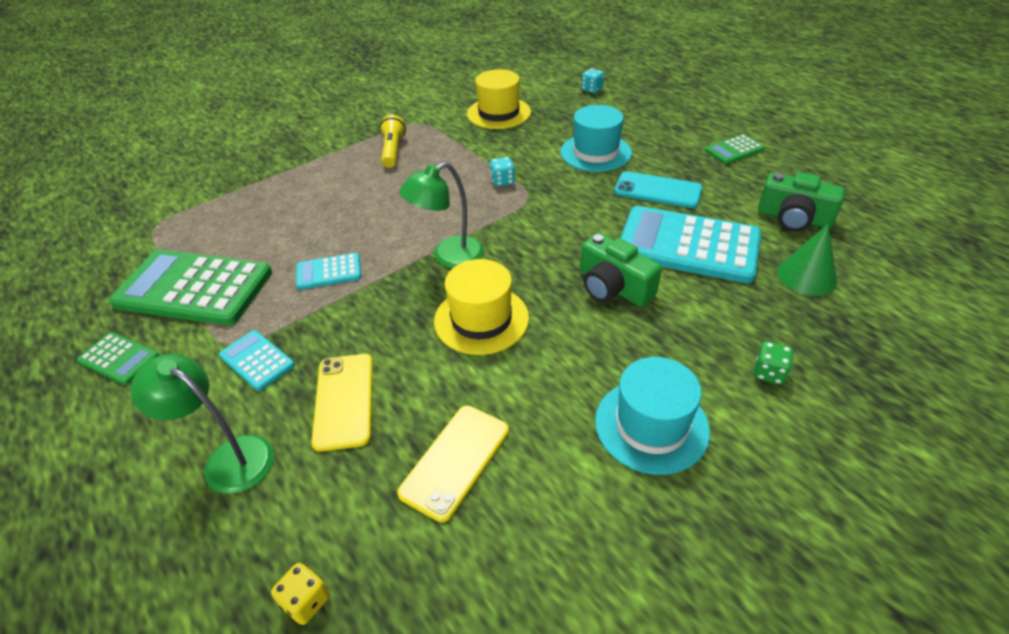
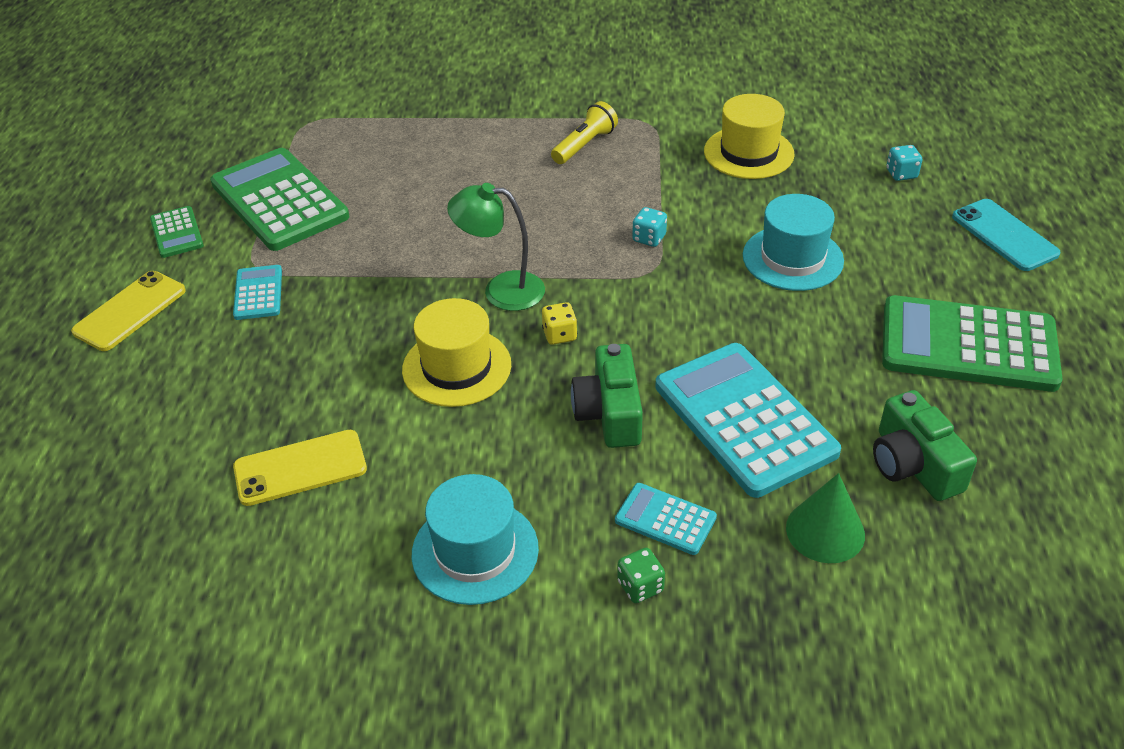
camera: 40 degrees right, 0 degrees up
green lamp [131,354,274,494] -> none
yellow dice [271,563,330,625] -> yellow dice moved to [542,302,577,345]
turquoise calculator [296,253,361,290] -> turquoise calculator moved to [615,483,717,555]
yellow phone [311,354,373,452] -> yellow phone moved to [71,271,186,351]
turquoise phone [614,171,702,208] -> turquoise phone moved to [952,199,1061,271]
green calculator [705,134,765,164] -> green calculator [882,295,1062,392], size x2.12

